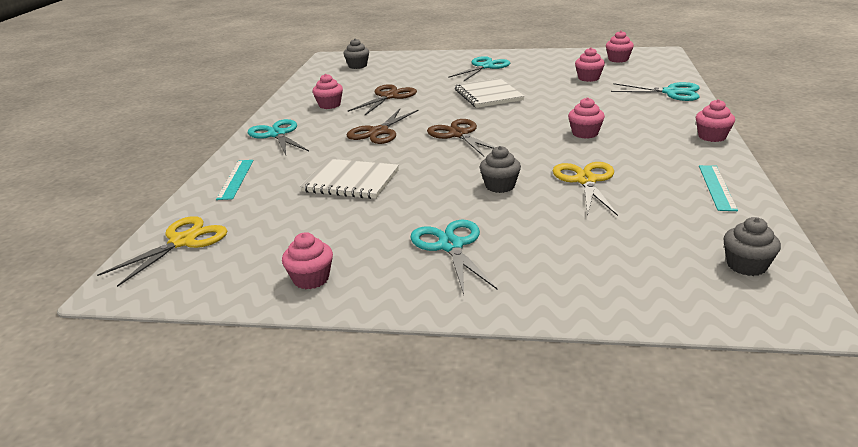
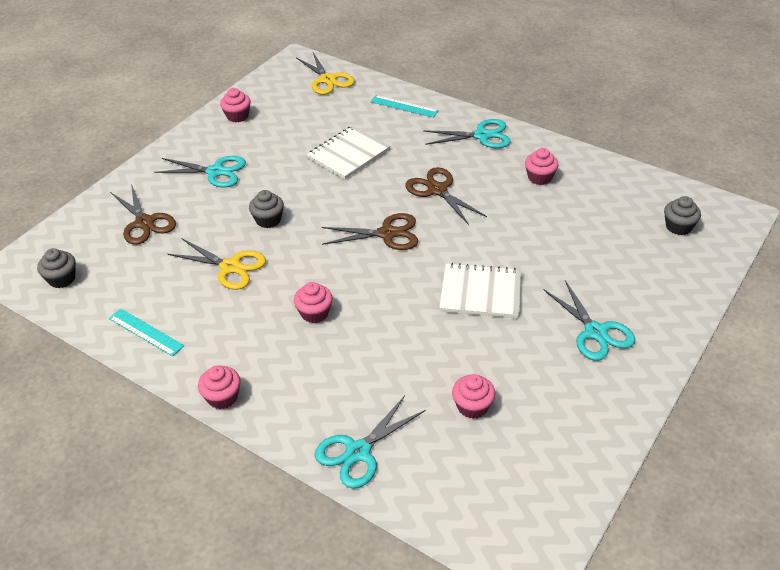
camera: 115 degrees right, 15 degrees up
brown scissors [348,84,417,115] -> brown scissors moved to [110,184,176,245]
pink cupcake [606,31,634,63] -> none

